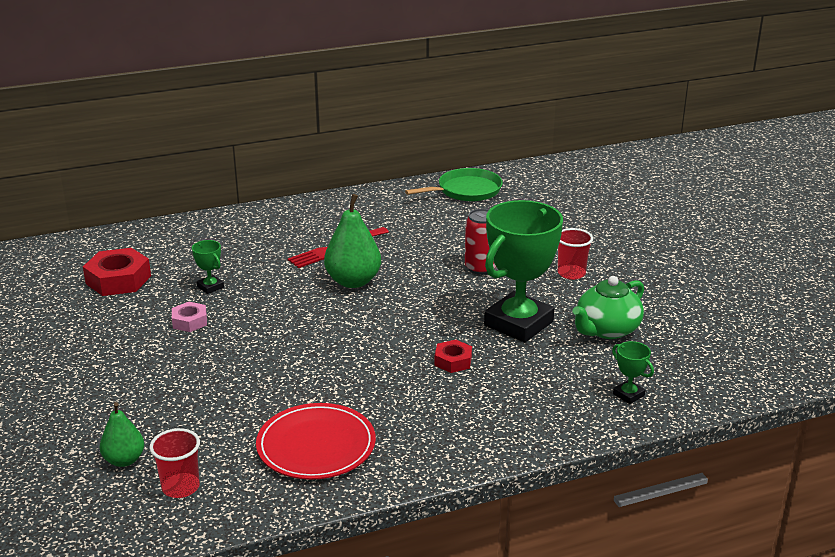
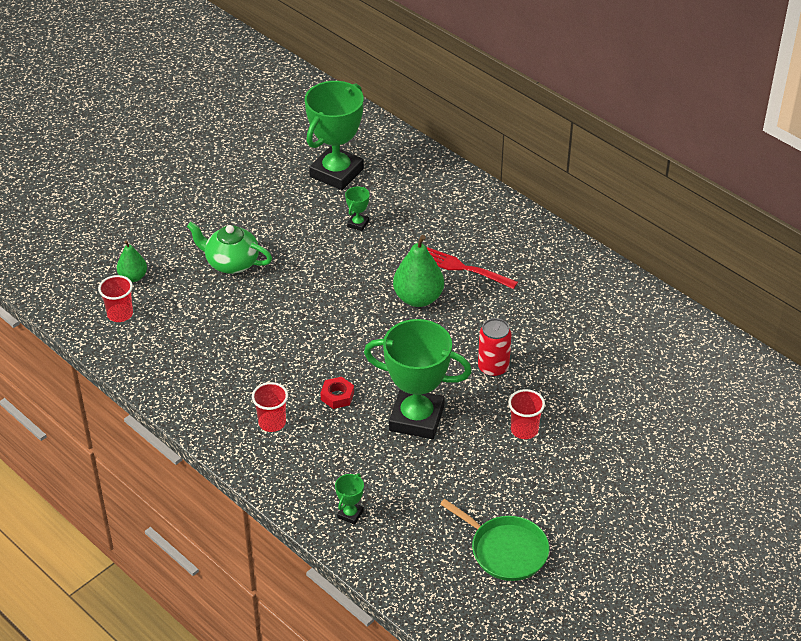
camera: 65 degrees right, 15 degrees up
red nut [83,248,151,296] -> green trophy [305,81,364,190]
pink nut [172,302,207,332] -> none
red plate [256,403,376,480] -> none
green pan [405,168,503,201] -> green pan moved to [440,499,549,581]
green teapot [572,276,644,339] -> green teapot moved to [187,222,272,274]
none -> red cup [252,382,288,432]

